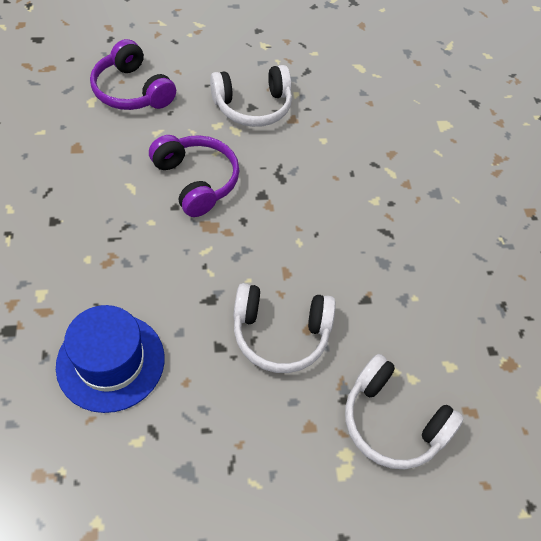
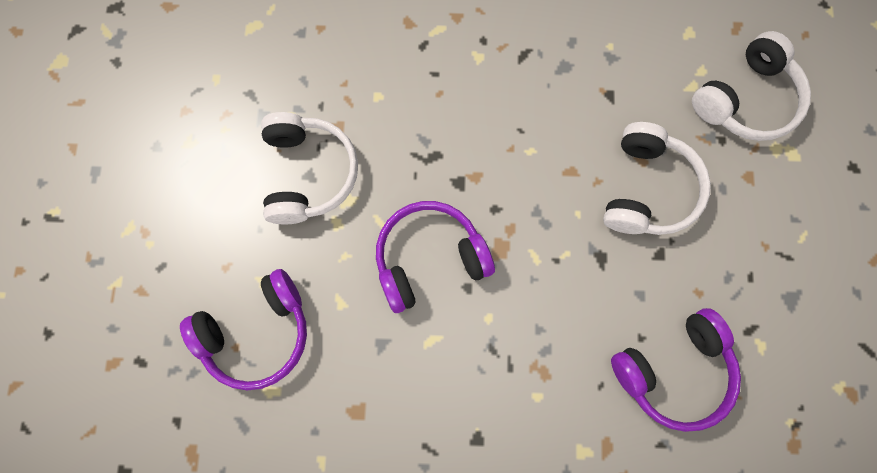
camera: 75 degrees left, 20 degrees up
blue hat [56,305,165,413] -> purple headphones [611,308,741,432]

